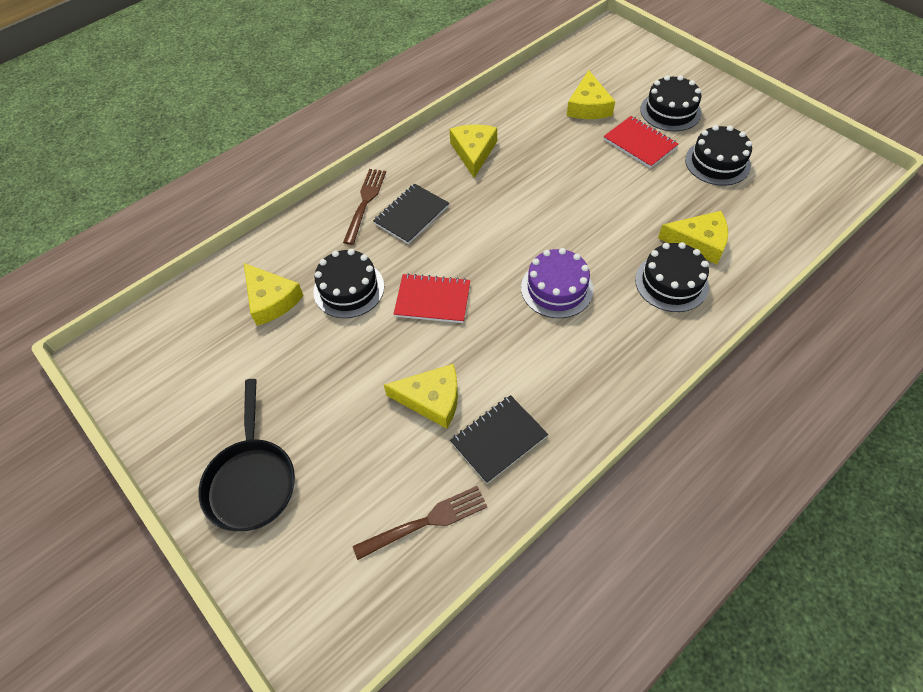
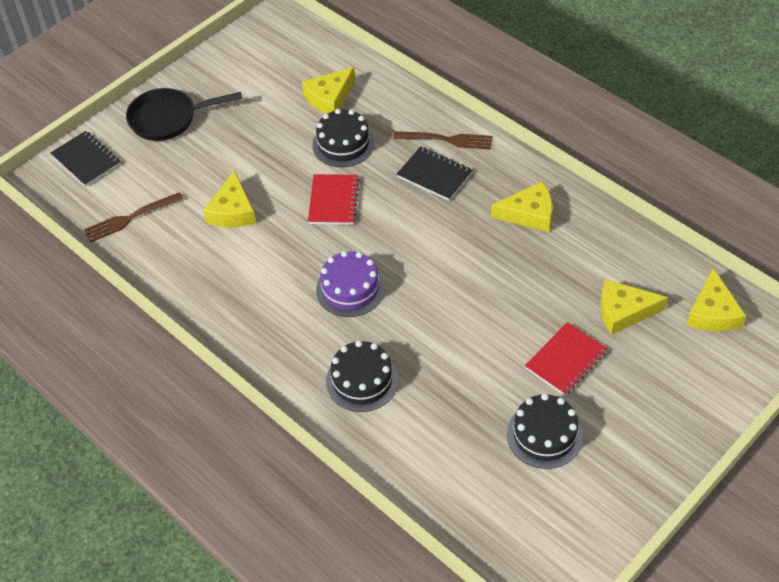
camera: 85 degrees right, 5 degrees down
brown fork [353,486,487,560] -> brown fork turned 90 degrees clockwise [84,192,184,243]
black notebook [450,395,548,484] -> black notebook moved to [50,131,121,187]
black cake [640,75,701,131] -> none
yellow cheese [658,211,728,264] -> yellow cheese moved to [687,268,746,331]

